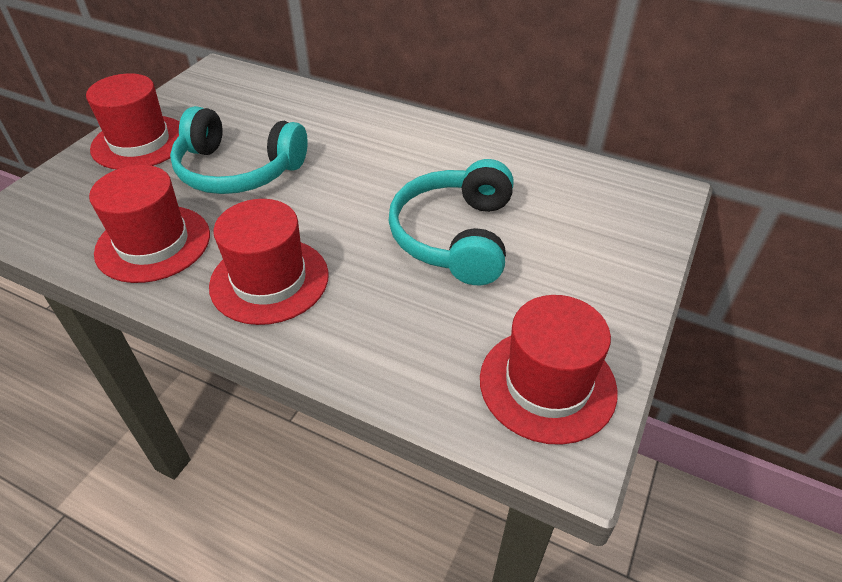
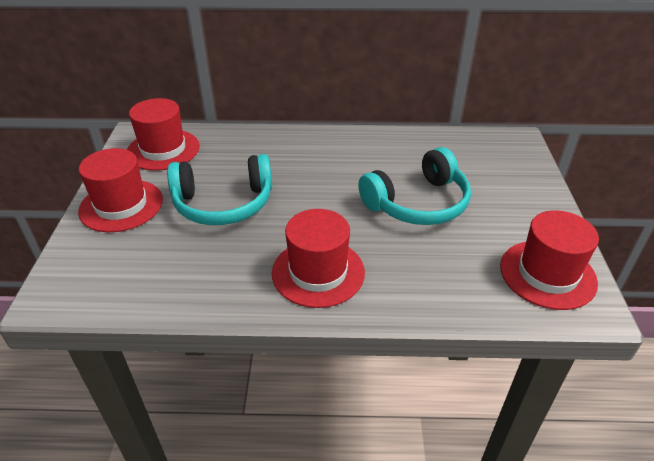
camera: 25 degrees left, 5 degrees down
red hat [89,165,210,283] -> red hat moved to [127,98,200,171]
turquoise headphones [388,159,514,285] -> turquoise headphones turned 105 degrees counterclockwise [358,147,471,225]

